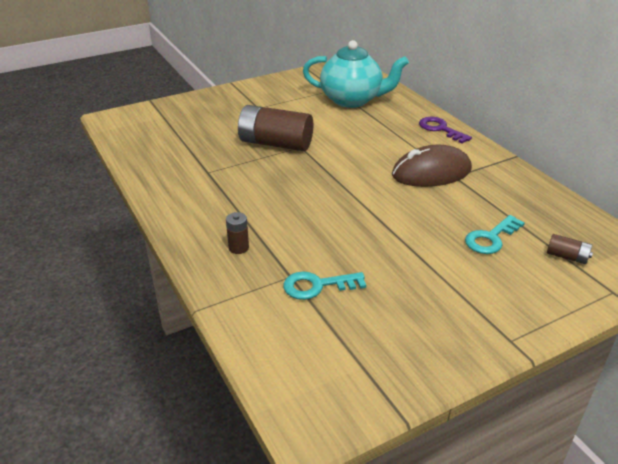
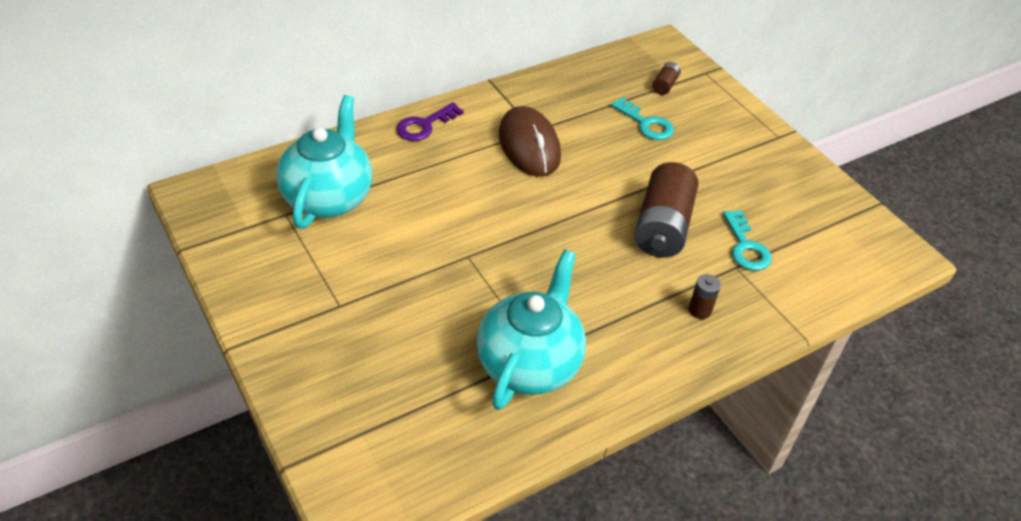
camera: 95 degrees left, 10 degrees up
brown battery [238,105,313,151] -> brown battery moved to [634,162,698,258]
none -> turquoise teapot [477,250,586,410]

